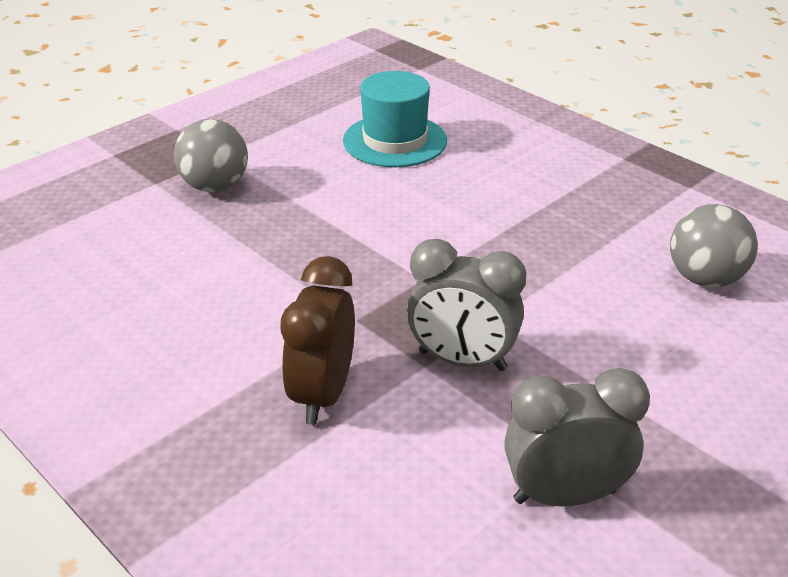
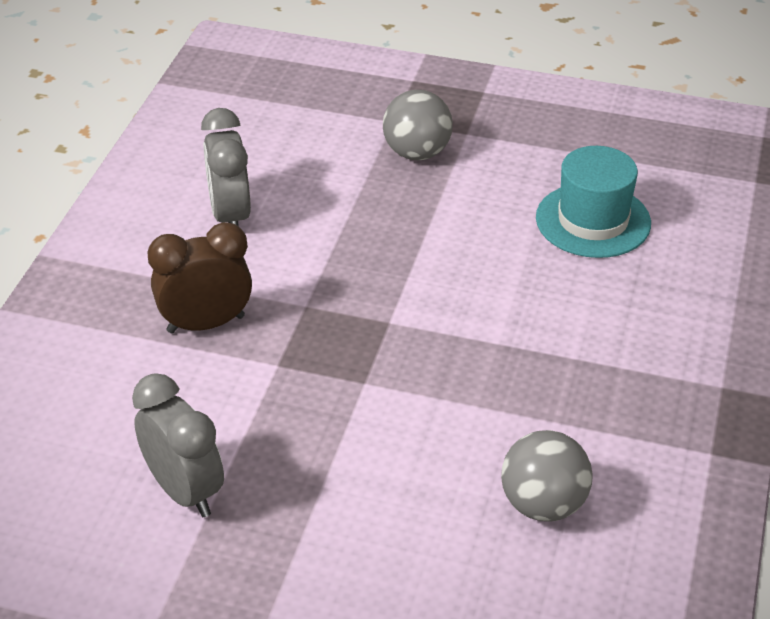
camera: 60 degrees right, 5 degrees up
grey clock [407,239,527,371] -> grey clock moved to [201,108,251,226]

